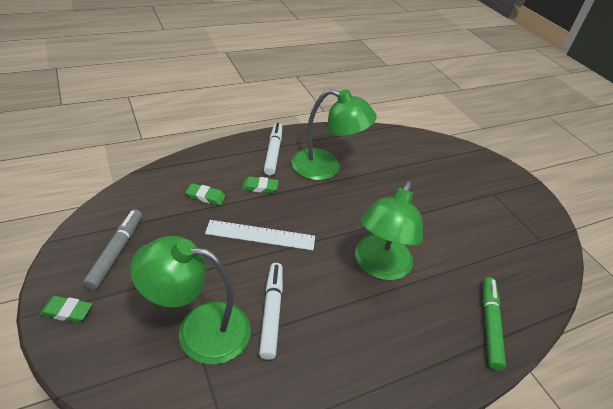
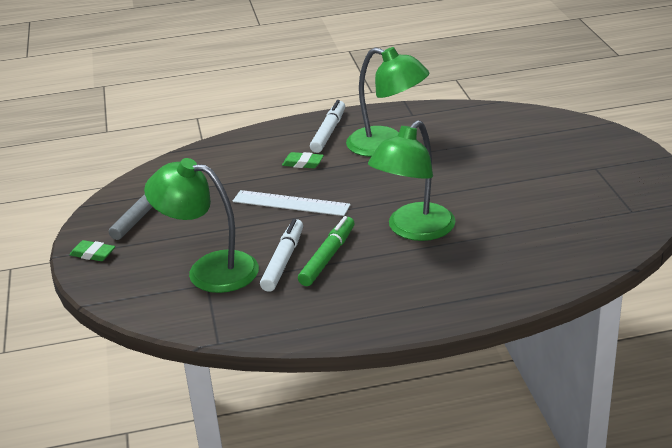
camera: 20 degrees right, 10 degrees down
green eraser [186,183,225,205] -> none
green marker [483,277,506,370] -> green marker moved to [298,216,355,286]

